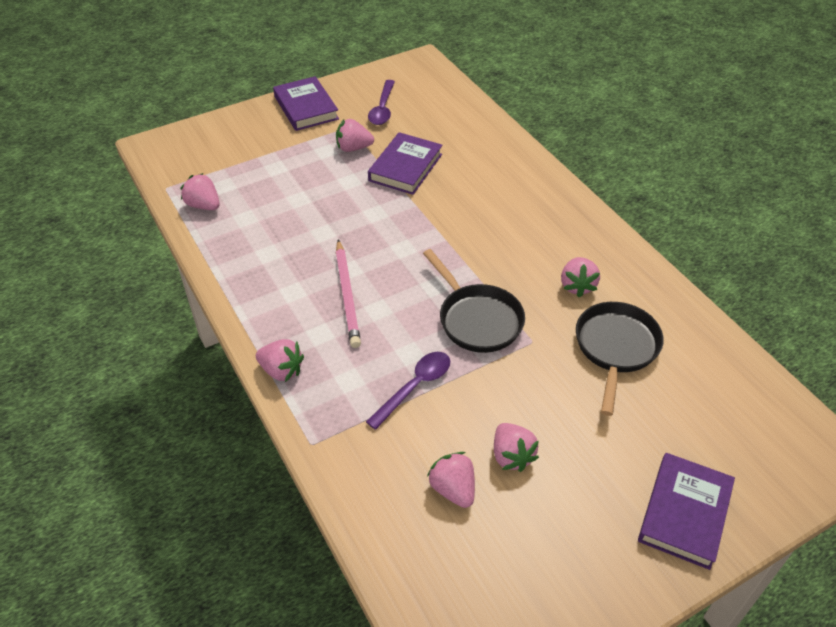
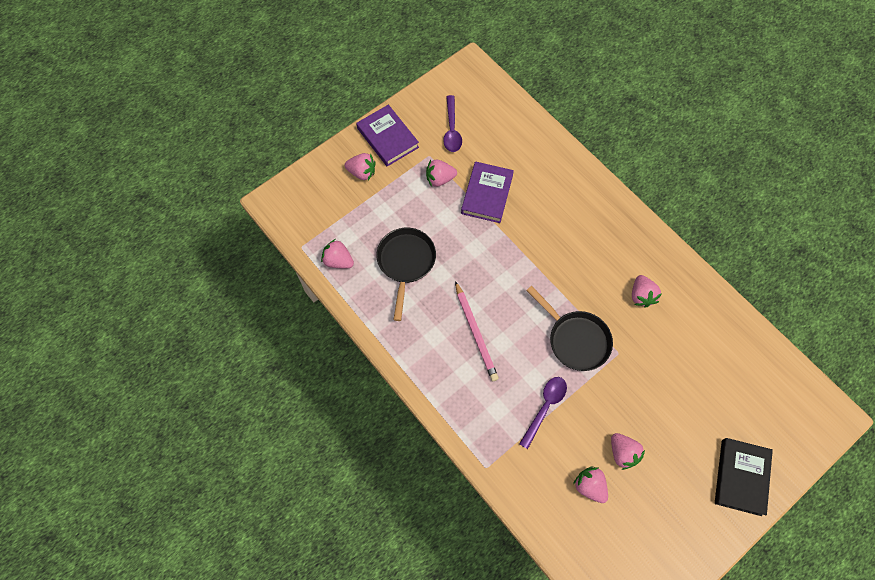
camera: 10 degrees left, 20 degrees up
pink strawberry [256,339,304,382] -> pink strawberry moved to [344,153,375,180]
black pan [576,302,663,416] -> black pan moved to [376,228,436,321]
purple book [638,453,735,570] -> black book [715,438,773,516]

